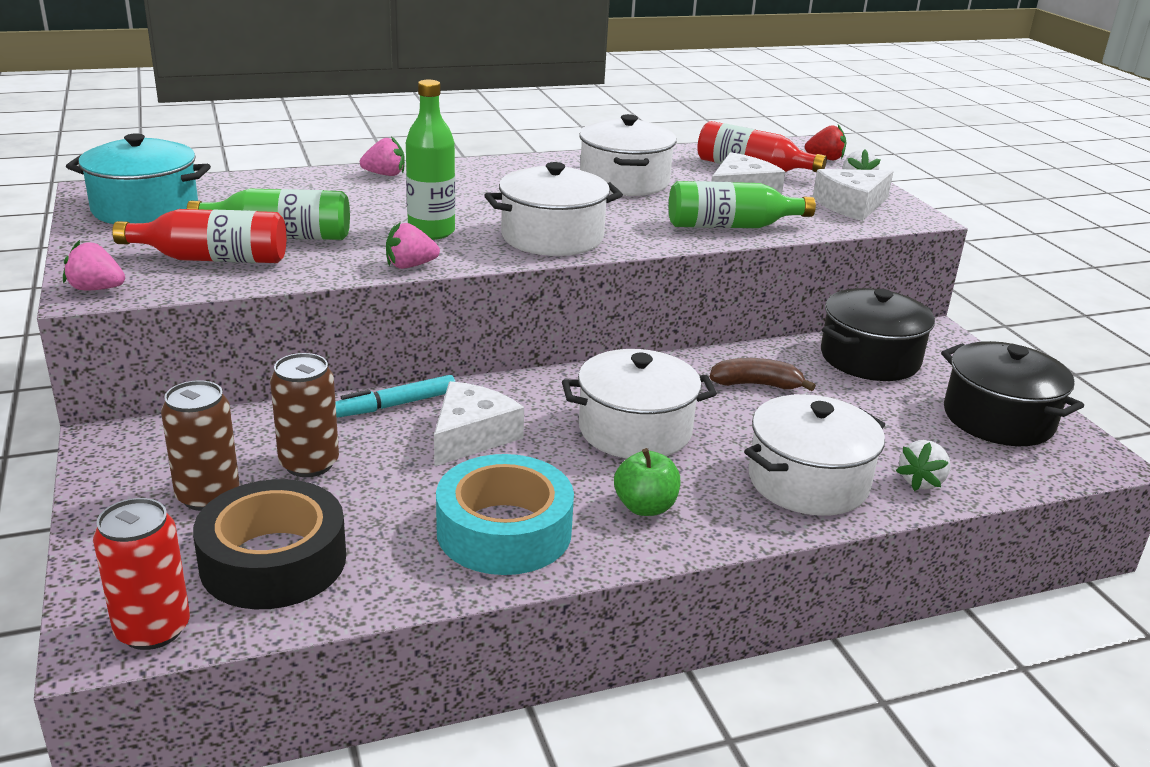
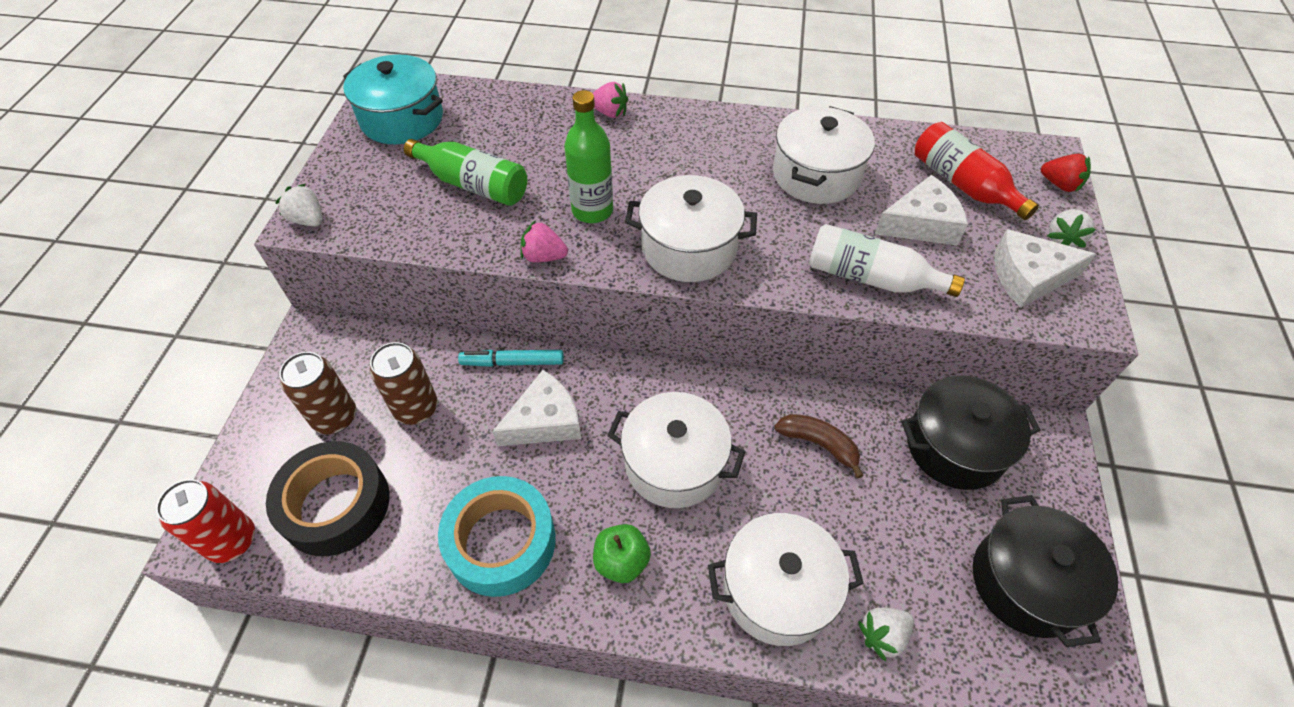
camera: 30 degrees right, 25 degrees up
pink strawberry [63,240,125,290] -> white strawberry [275,183,323,226]
red bottle [112,209,286,263] -> none
green bottle [669,181,816,228] -> white bottle [809,224,965,297]

